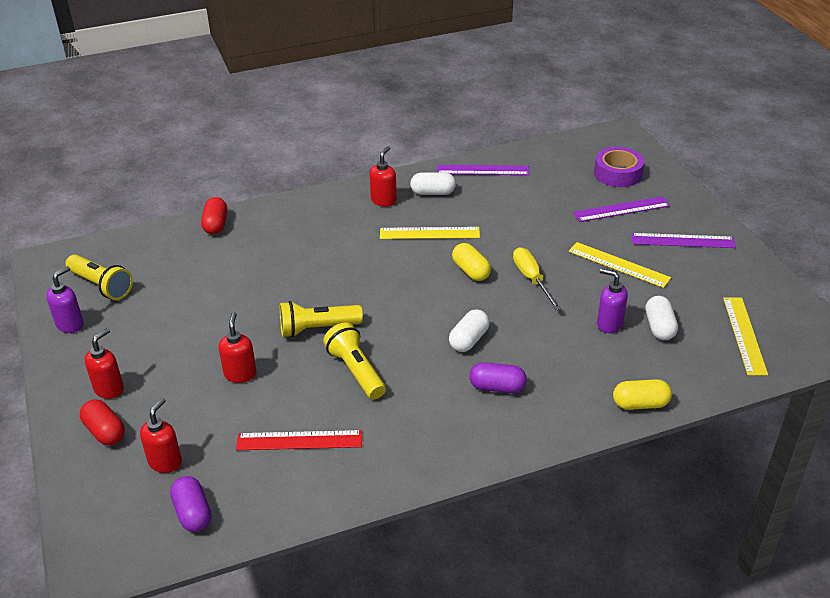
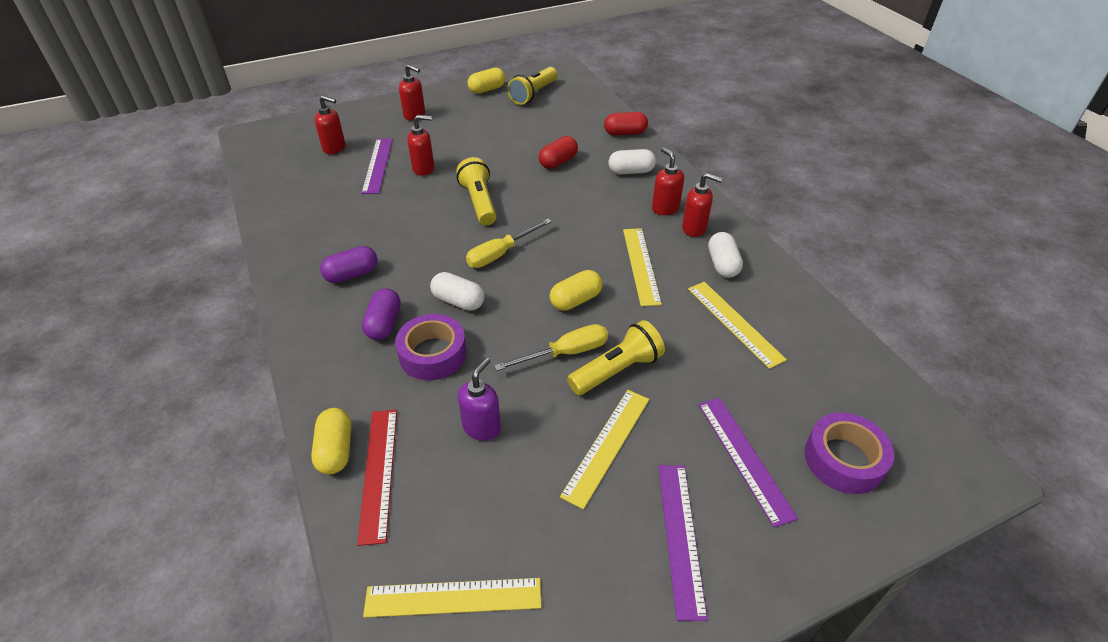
camera: 85 degrees right, 5 degrees up
purple soap dispenser [46,266,84,333] -> yellow capsule [468,68,505,94]
red capsule [80,399,125,445] -> red capsule moved to [539,136,578,169]
purple capsule [170,476,211,532] -> purple capsule moved to [320,246,378,283]
red ruler [236,430,362,450] -> red ruler moved to [357,410,397,546]
yellow flashlight [323,322,386,399] -> yellow flashlight moved to [567,320,665,395]
purple ruler [437,165,530,175] -> purple ruler moved to [361,139,393,194]
white capsule [645,296,678,340] -> white capsule moved to [609,149,656,174]
none -> purple tape [395,314,467,380]
none -> yellow screwdriver [466,219,552,268]
none -> red soap dispenser [652,147,684,215]
none -> yellow ruler [688,282,787,369]

